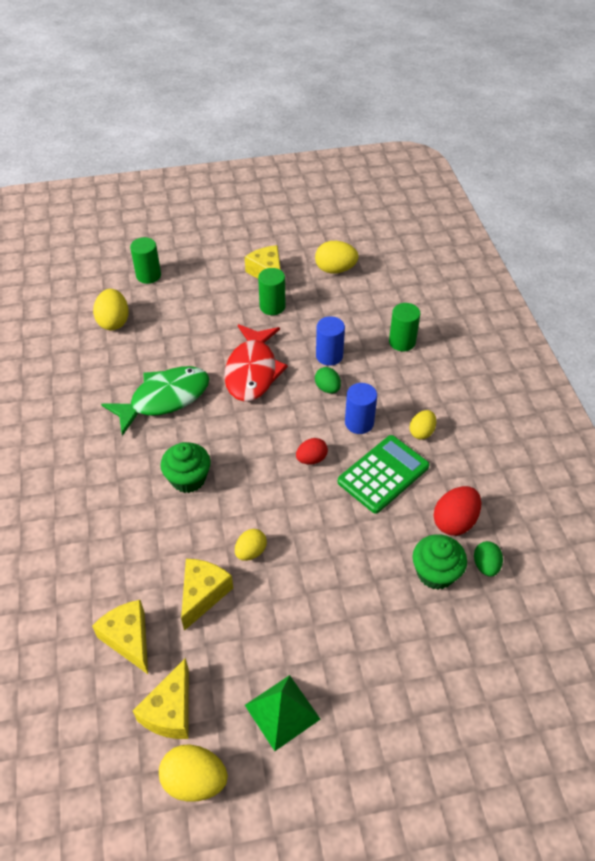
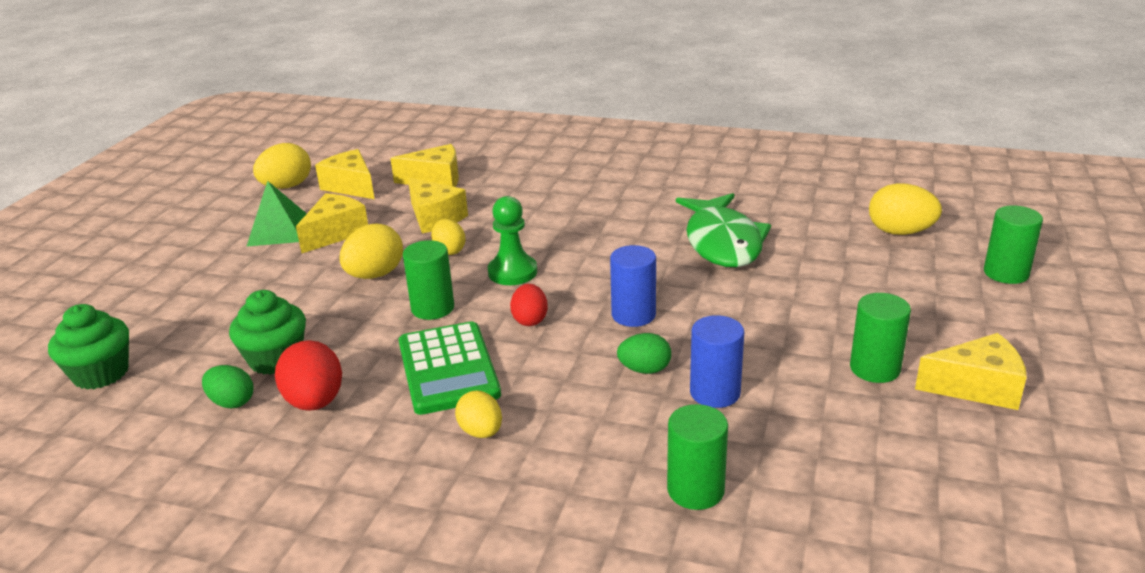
camera: 120 degrees right, 20 degrees down
green cupcake [160,442,211,493] -> green cupcake moved to [48,304,129,390]
red fish [224,324,288,402] -> none
yellow egg [315,241,359,274] -> yellow egg moved to [339,223,403,279]
blue cylinder [345,383,377,434] -> blue cylinder moved to [610,245,656,327]
none -> yellow cheese [296,193,368,253]
none -> green cylinder [403,240,454,320]
none -> green pawn [488,196,537,285]

